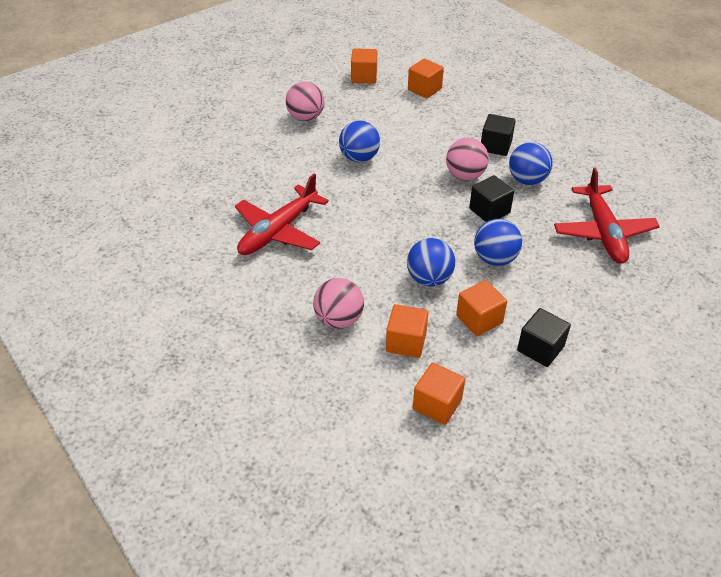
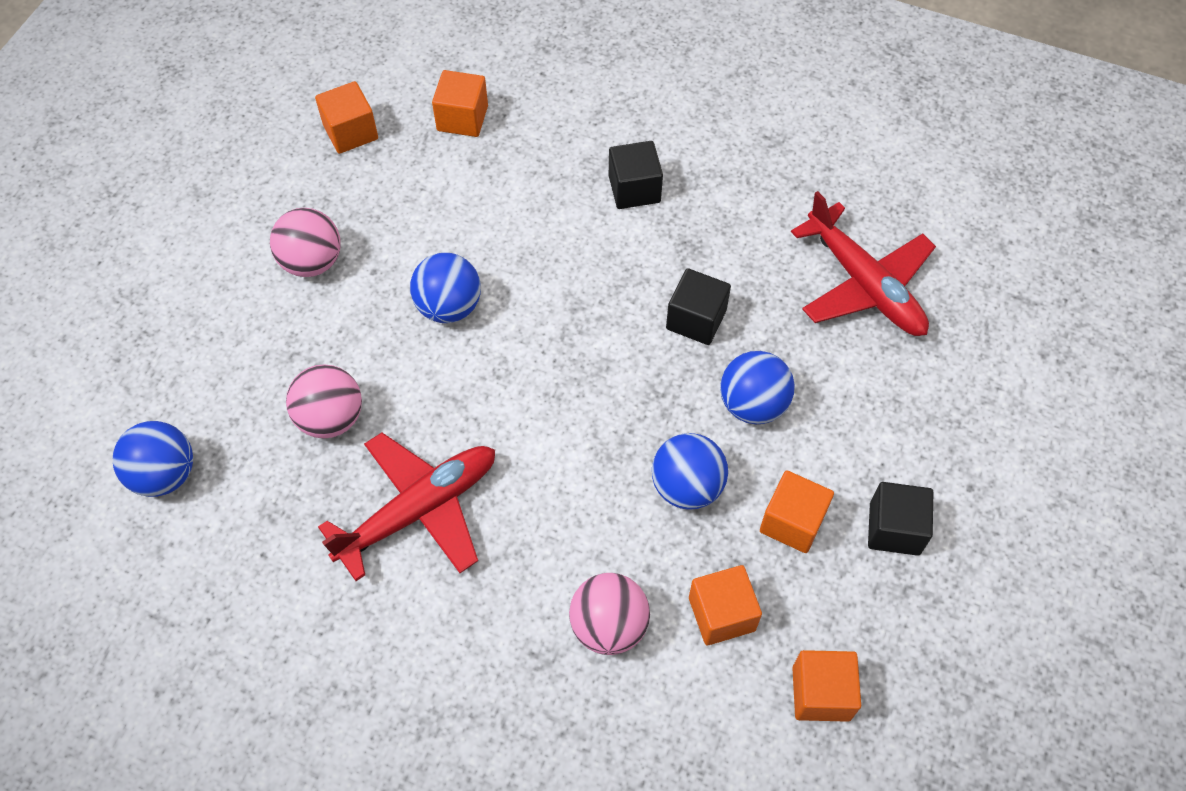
camera: 30 degrees left, 15 degrees up
red plane [235,174,329,255] -> red plane turned 135 degrees counterclockwise [318,433,495,581]
pink ball [446,138,489,181] -> pink ball moved to [286,364,362,438]
blue ball [509,142,553,185] -> blue ball moved to [113,421,193,497]

